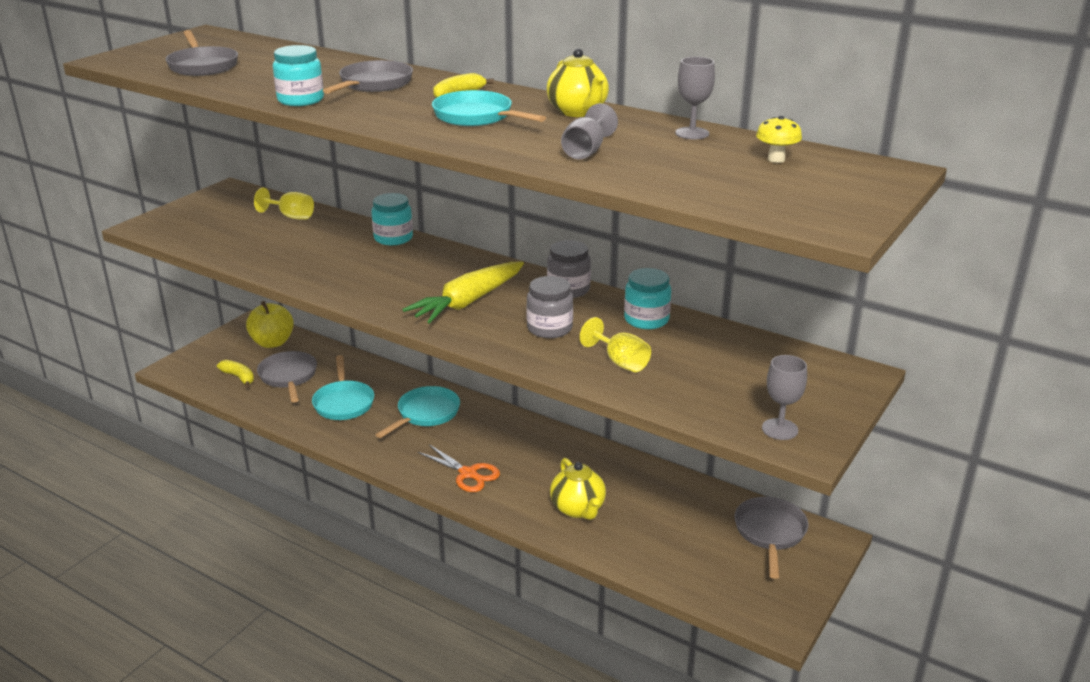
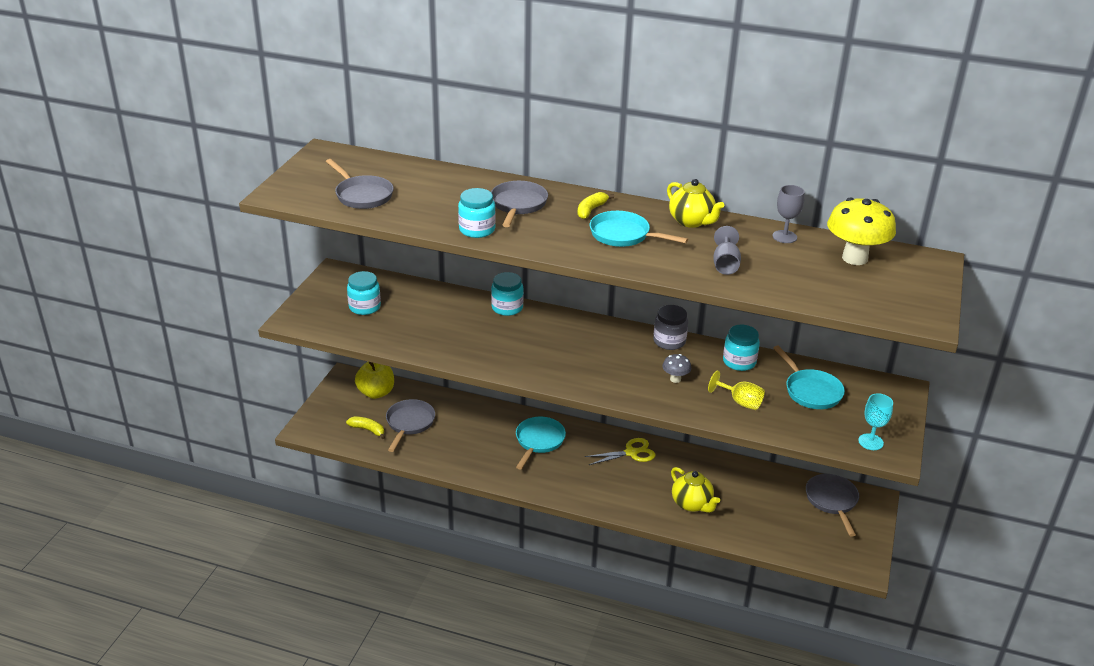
camera: 15 degrees left, 5 degrees up
yellow goblet [254,188,314,219] -> none
grey pan [257,351,317,402] -> grey pan turned 45 degrees clockwise [386,399,435,452]
turquoise pan [312,355,374,420] -> turquoise pan moved to [773,345,845,409]
yellow carrot [402,262,524,324] -> none
orange scissors [418,444,500,492] -> none
grey jar [526,276,573,338] -> grey mushroom [662,354,691,383]
yellow mushroom [756,116,802,163] -> yellow mushroom [827,197,896,265], size x2.12
grey goblet [762,355,807,440] -> turquoise goblet [858,393,893,450]
none -> turquoise jar [347,271,381,315]
none -> yellow scissors [585,438,655,465]

